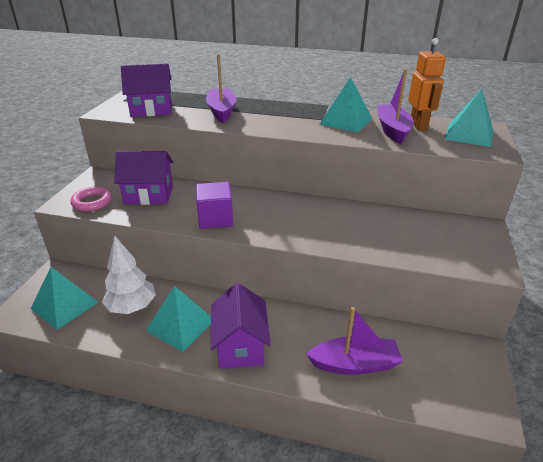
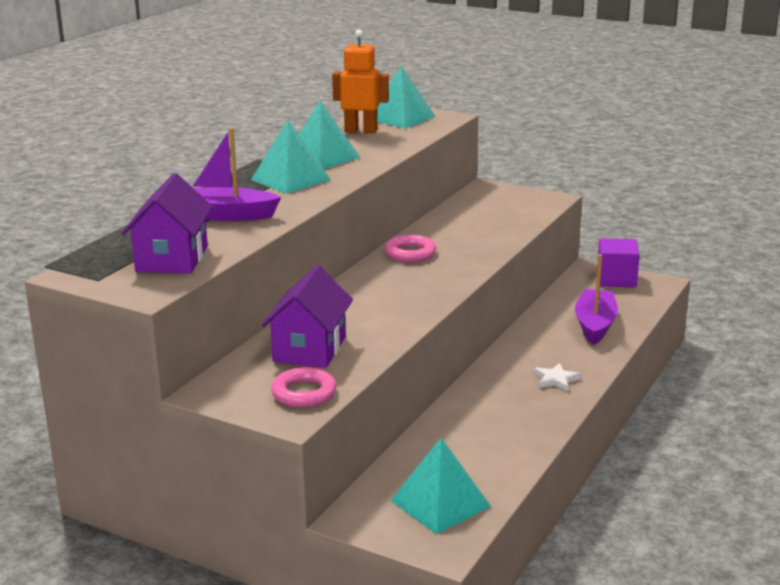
camera: 75 degrees left, 10 degrees down
white tree [102,236,156,314] -> none
turquoise pyramid [146,286,211,352] -> turquoise pyramid moved to [251,120,331,194]
purple cube [196,182,233,229] -> purple cube moved to [597,238,640,288]
purple house [211,283,271,369] -> white star [534,363,581,391]
purple boat [378,69,414,144] -> none
none -> pink ring [385,235,436,262]

